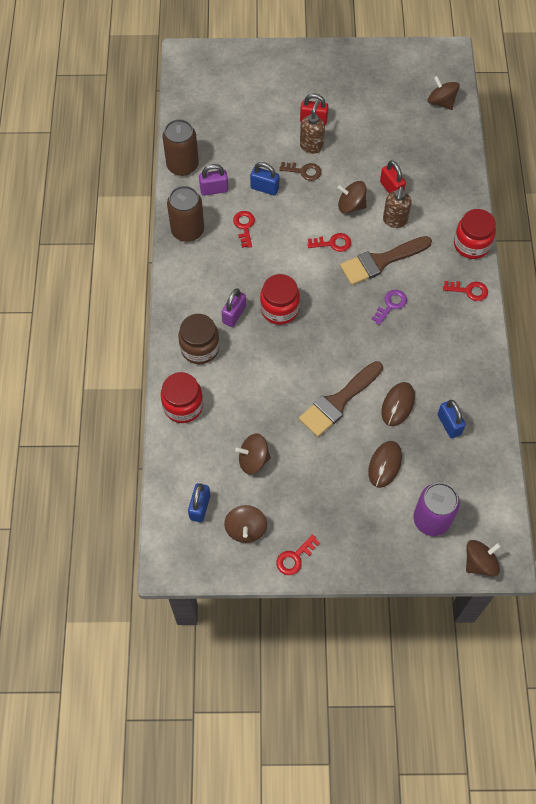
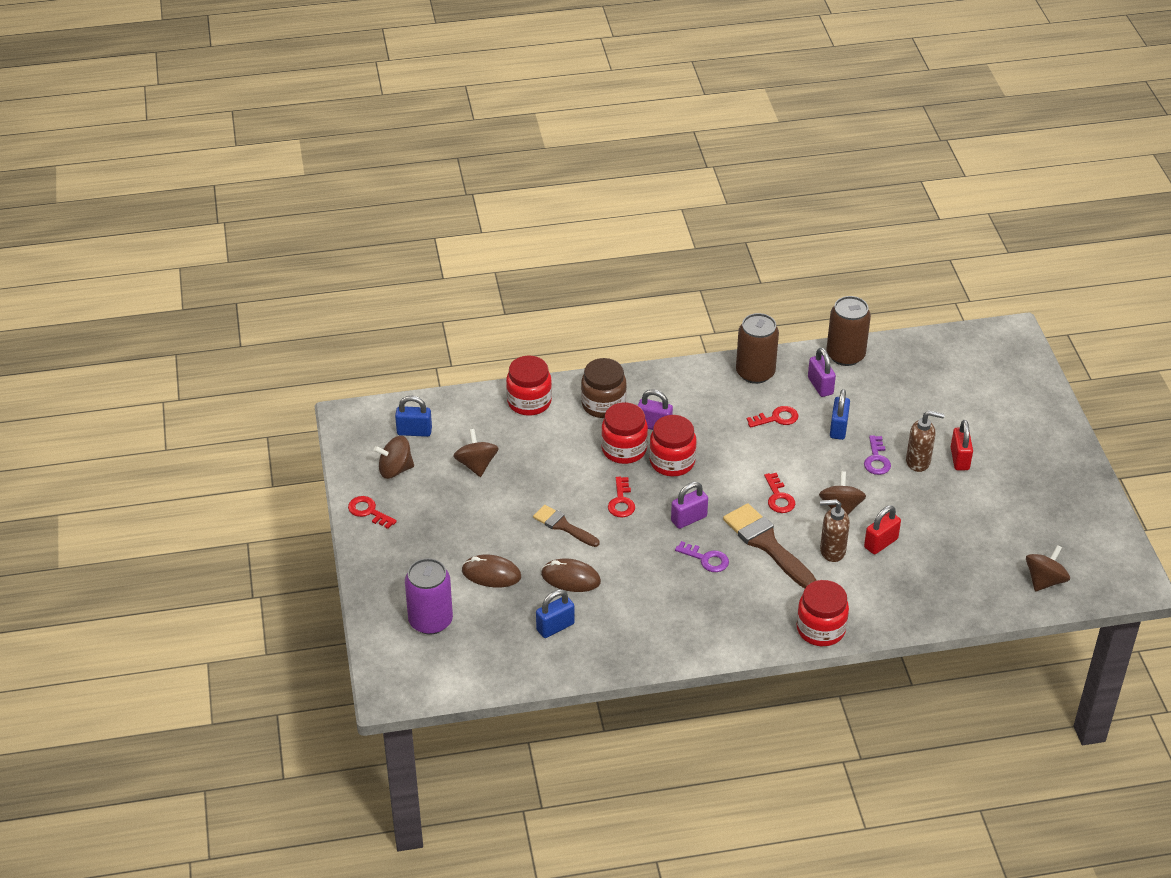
camera: 80 degrees right, 20 degrees down
brown key [279,162,322,181] -> purple key [864,435,891,475]
brown brush [299,361,383,437] -> brown brush [533,505,600,547], size x0.61
red key [443,281,488,301] -> red key moved to [608,477,635,518]
brown spinning top [466,540,501,576] -> none
none -> red jar [601,402,648,464]
none -> purple padlock [671,482,708,529]

